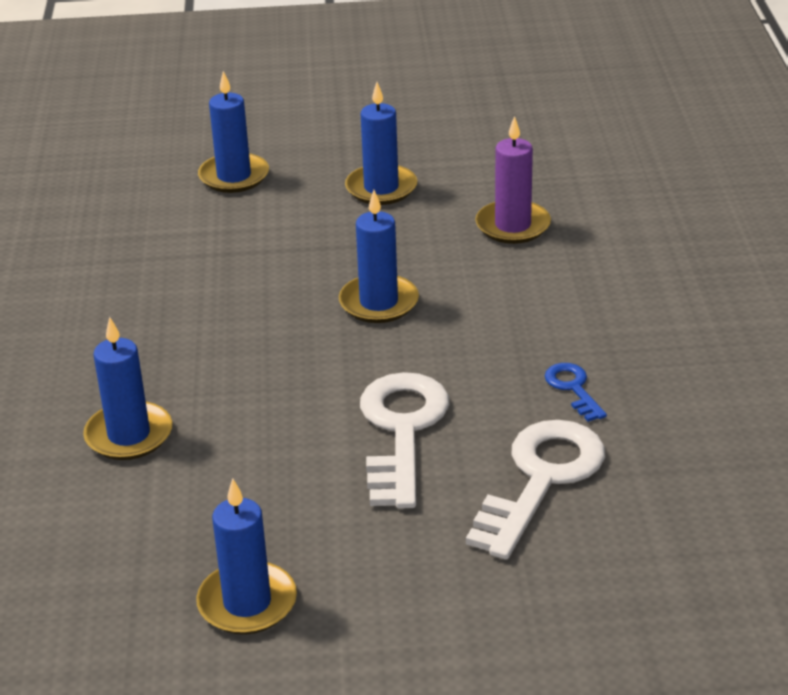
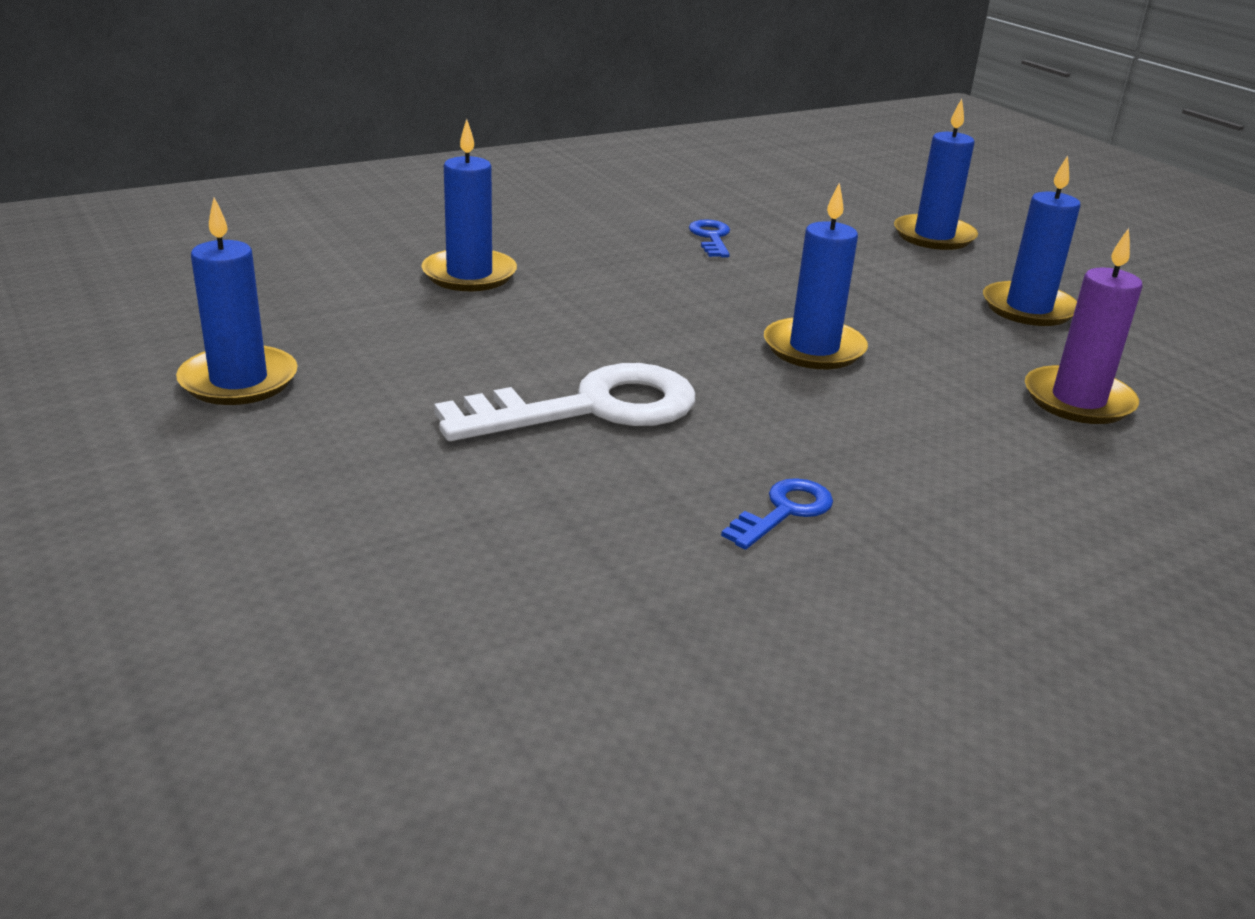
camera: 60 degrees right, 5 degrees down
white key [466,420,605,560] -> none
none -> blue key [689,219,730,257]

